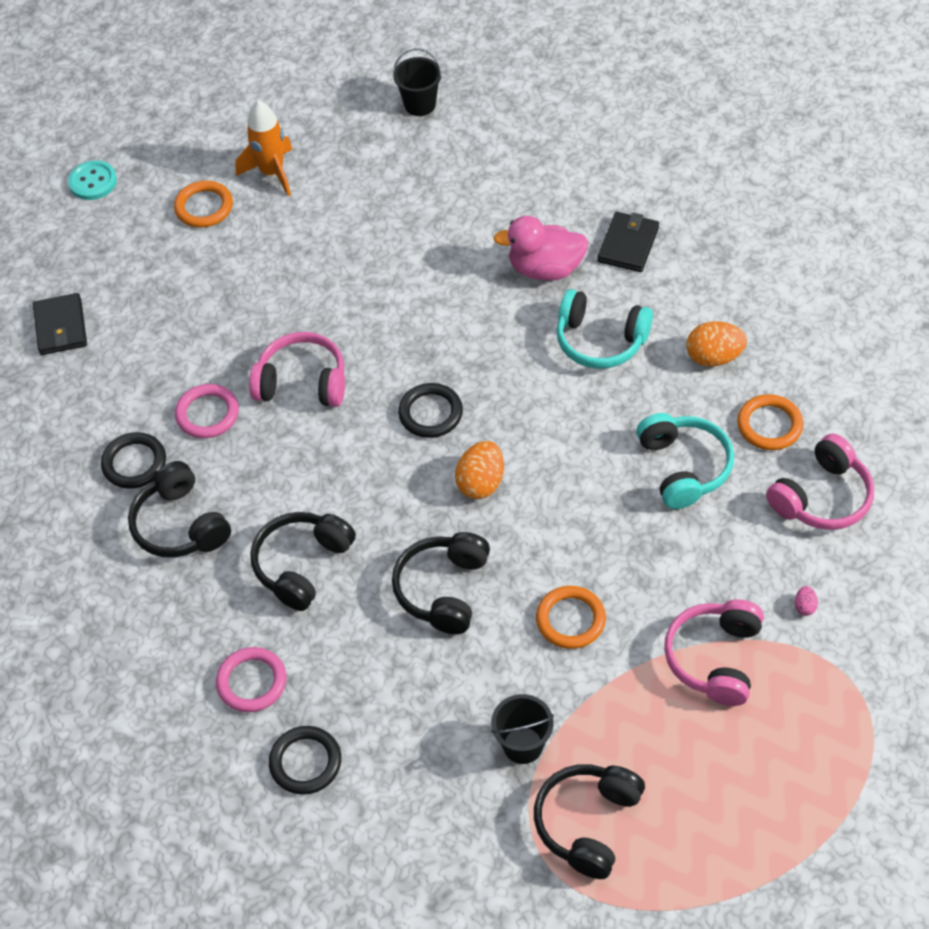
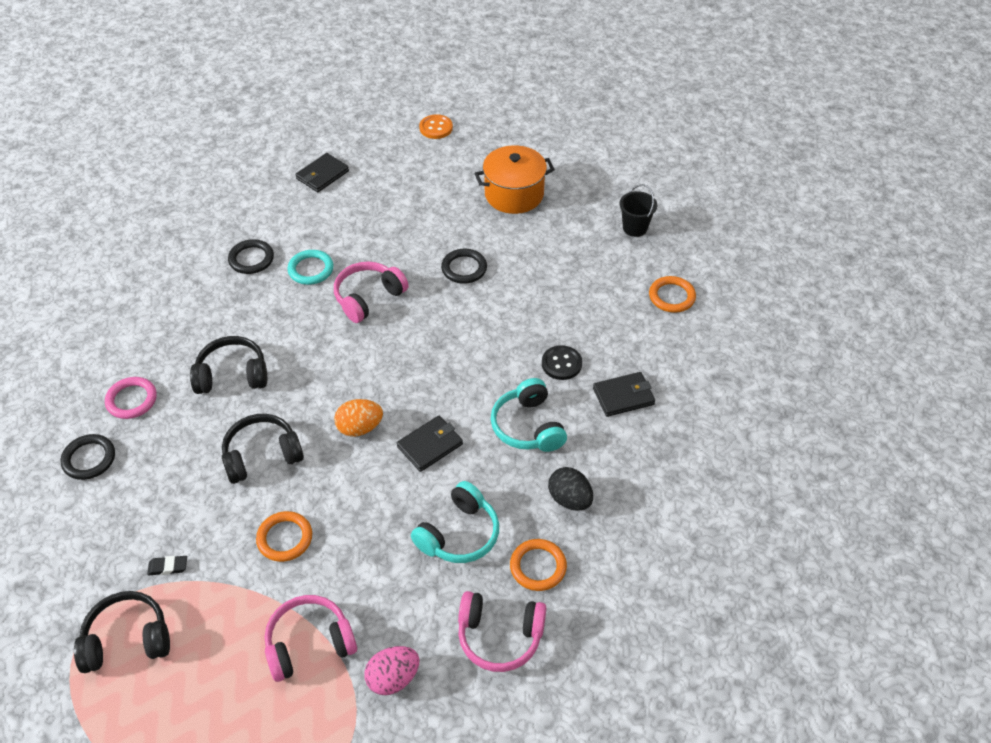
camera: 50 degrees right, 5 degrees down
turquoise button [68,160,117,200] -> orange button [419,114,453,139]
black headphones [128,461,231,558] -> none
orange ring [174,181,233,228] -> orange ring moved to [649,276,696,313]
pink ring [175,384,239,438] -> turquoise ring [287,250,334,285]
orange rocket [235,100,293,196] -> orange pot [474,145,555,214]
pink headphones [249,332,345,407] -> pink headphones turned 105 degrees counterclockwise [334,262,409,323]
black ring [398,383,463,438] -> black ring moved to [441,249,487,284]
black bucket [491,694,554,764] -> black eraser [147,556,187,575]
pink duck [493,216,589,280] -> black button [542,345,582,380]
orange egg [687,321,747,367] -> black egg [548,467,593,511]
pink egg [795,586,818,616] -> pink egg [364,646,419,695], size x2.15
none -> black wallet [397,416,463,472]

